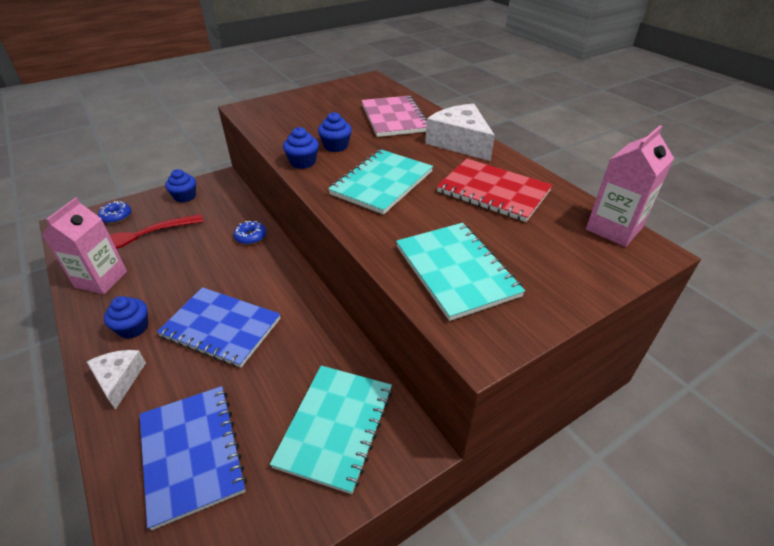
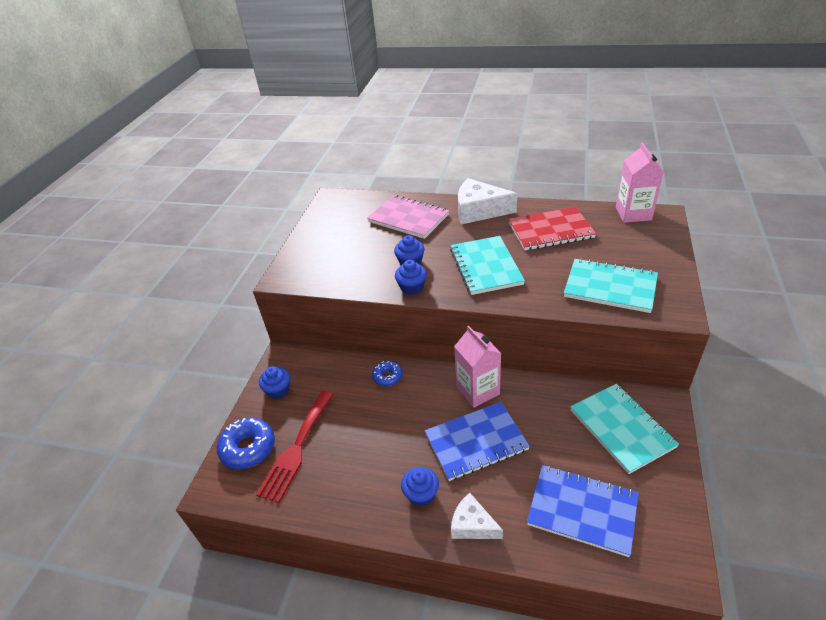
camera: 40 degrees left, 0 degrees up
pink carton [42,197,127,294] -> pink carton moved to [454,326,501,408]
blue donut [98,201,131,223] -> blue donut [217,418,275,469], size x1.69

